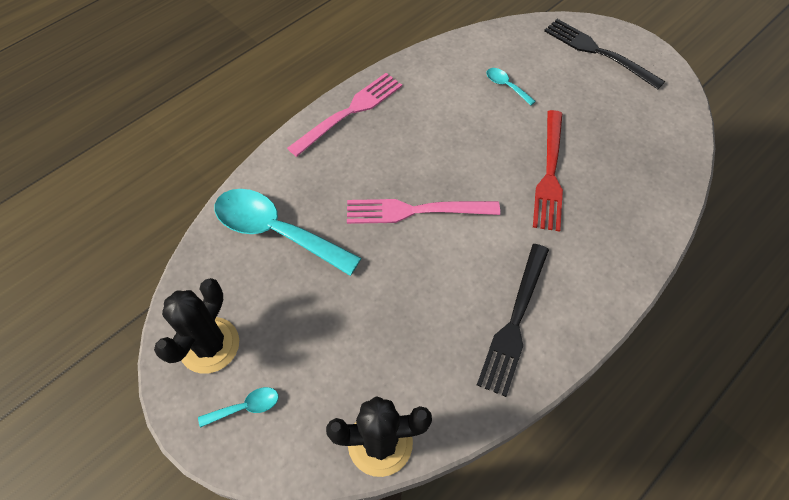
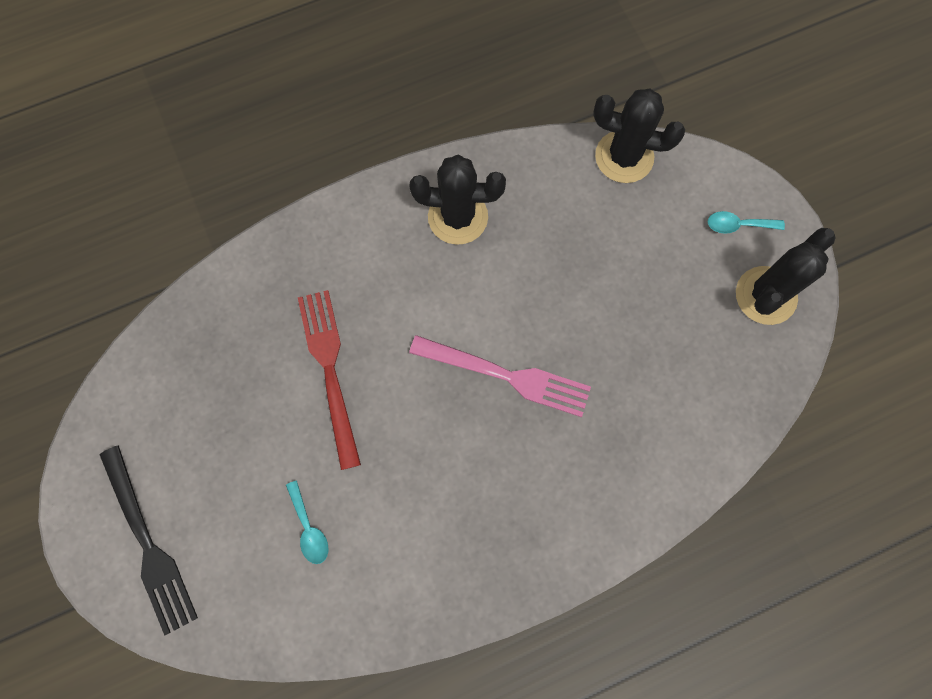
camera: 160 degrees left, 15 degrees up
turquoise spoon [214,189,361,276] -> none
pink fork [287,73,402,157] -> none
black fork [477,244,549,397] -> black cactus [409,155,506,245]
red fork [533,110,563,232] -> red fork turned 45 degrees counterclockwise [298,290,361,470]

